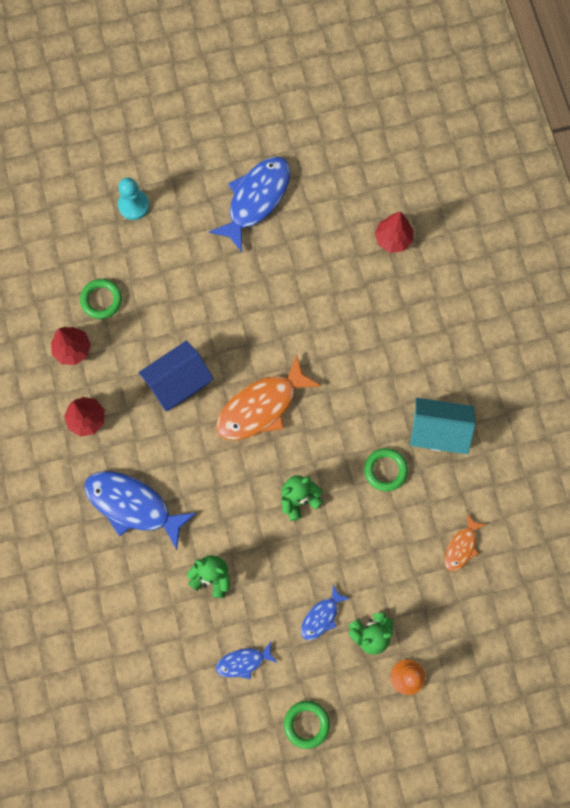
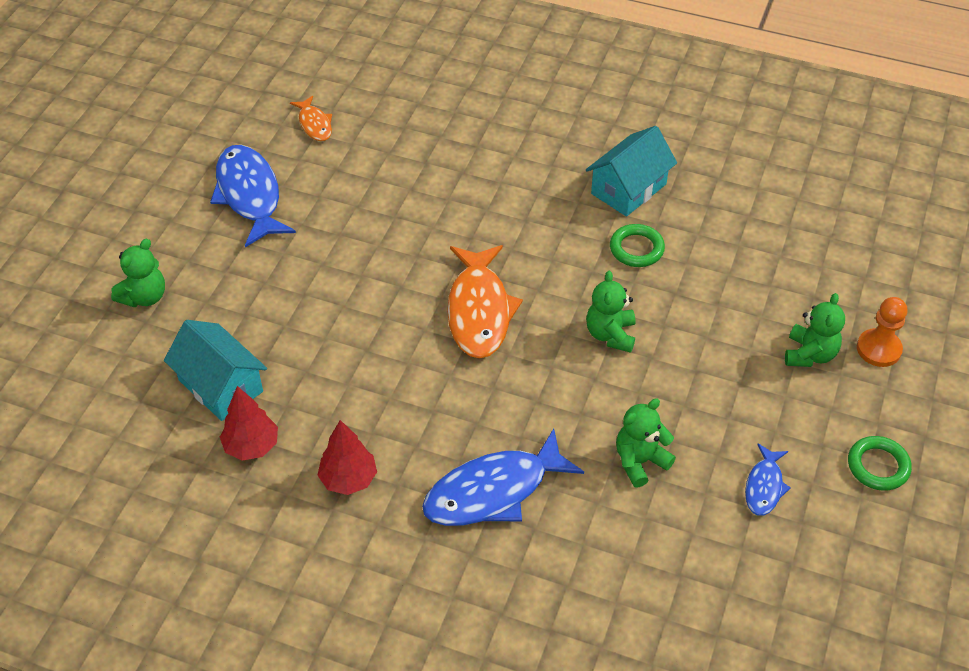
camera: 55 degrees left, 25 degrees down
green ring [80,279,122,319] -> turquoise house [164,320,267,421]
turquoise pawn [118,177,149,220] -> green teddy bear [111,238,165,308]
blue house [139,341,214,411] -> none
blue fish [301,585,350,640] -> none
red tree [375,212,413,253] -> none
orange fish [445,514,486,571] -> orange fish moved to [290,96,332,141]

